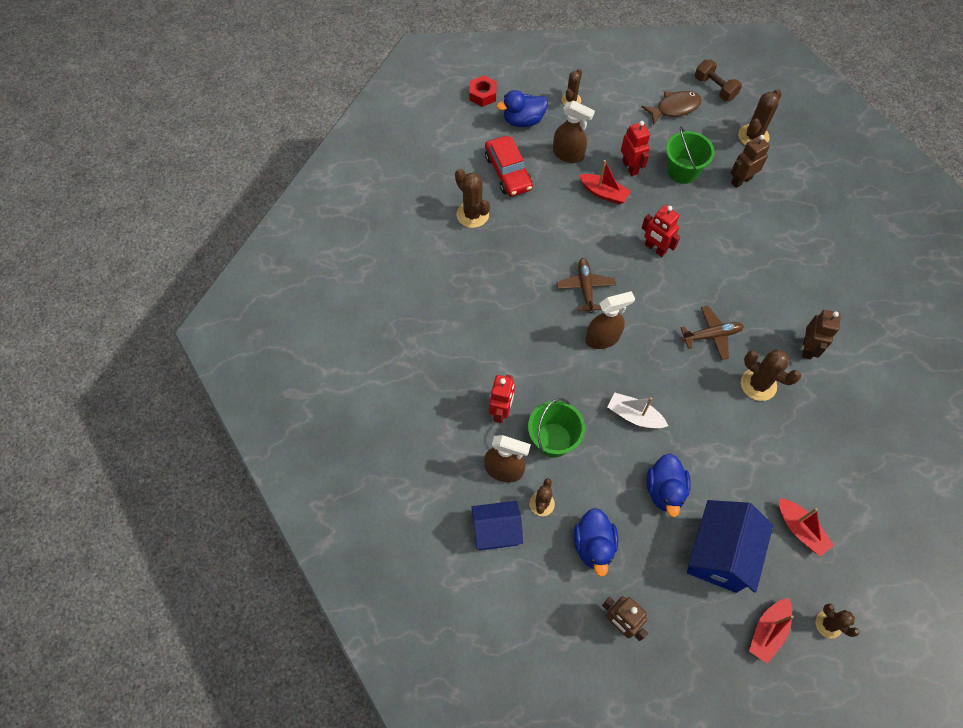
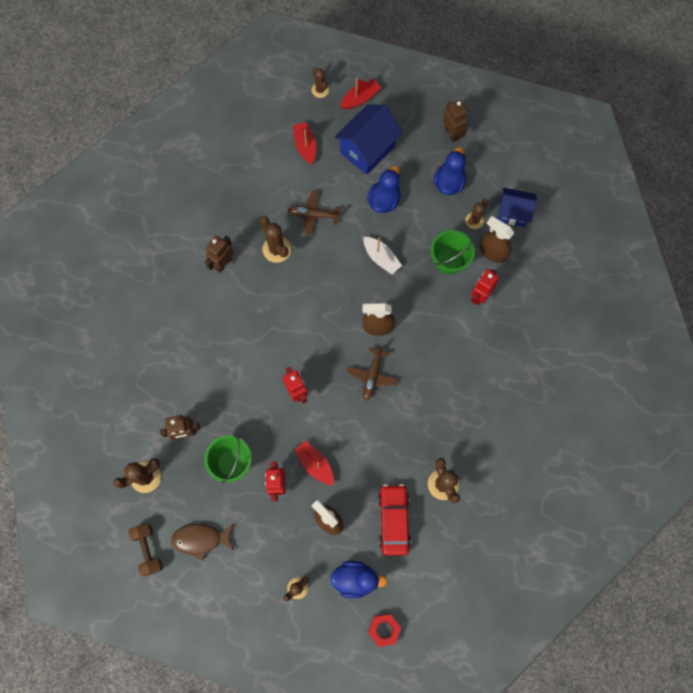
camera: 160 degrees left, 10 degrees up
brown plane [680,306,744,360] -> brown plane moved to [288,190,340,236]

